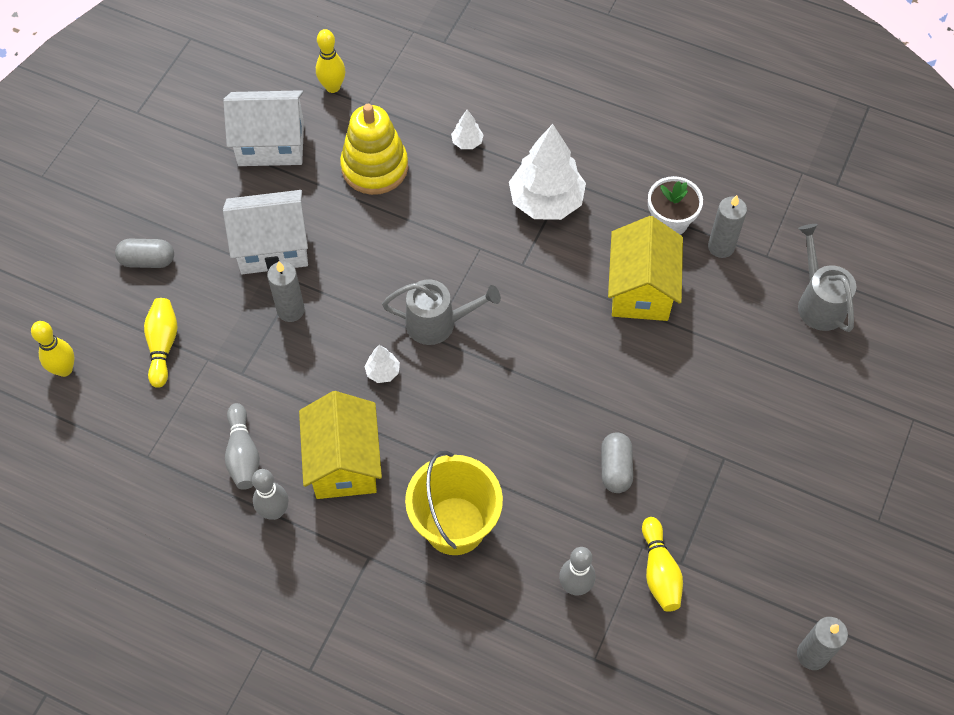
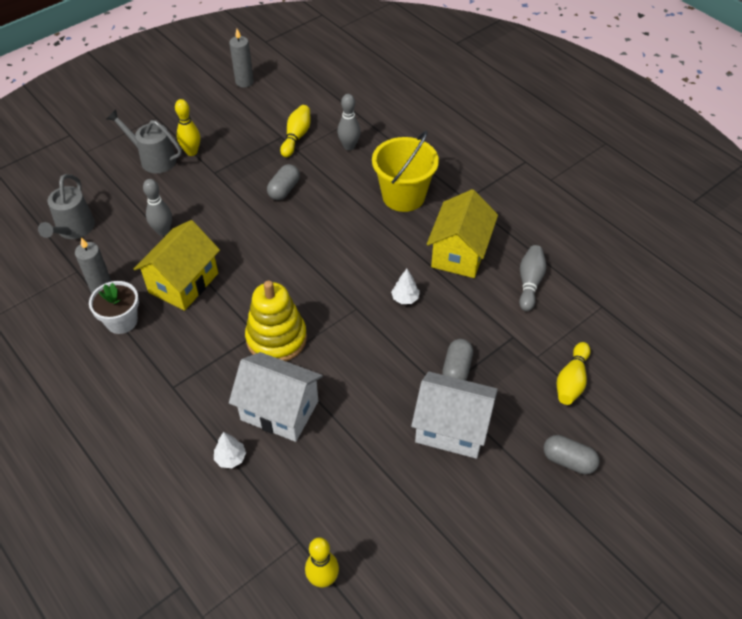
camera: 155 degrees left, 10 degrees down
yellow bowling pin [31,321,75,377] -> yellow bowling pin moved to [175,99,200,156]
white house [223,90,304,166] -> white house moved to [229,352,323,442]
grey bowling pin [252,469,288,520] -> grey bowling pin moved to [143,179,172,236]
grey candle [267,261,305,322] -> grey capsule [442,339,473,381]
yellow stacking toy [340,104,408,195] -> yellow stacking toy moved to [245,280,307,361]
grey watering can [382,279,501,345] -> grey watering can moved to [107,109,182,173]
white tree [509,124,586,220] -> none

